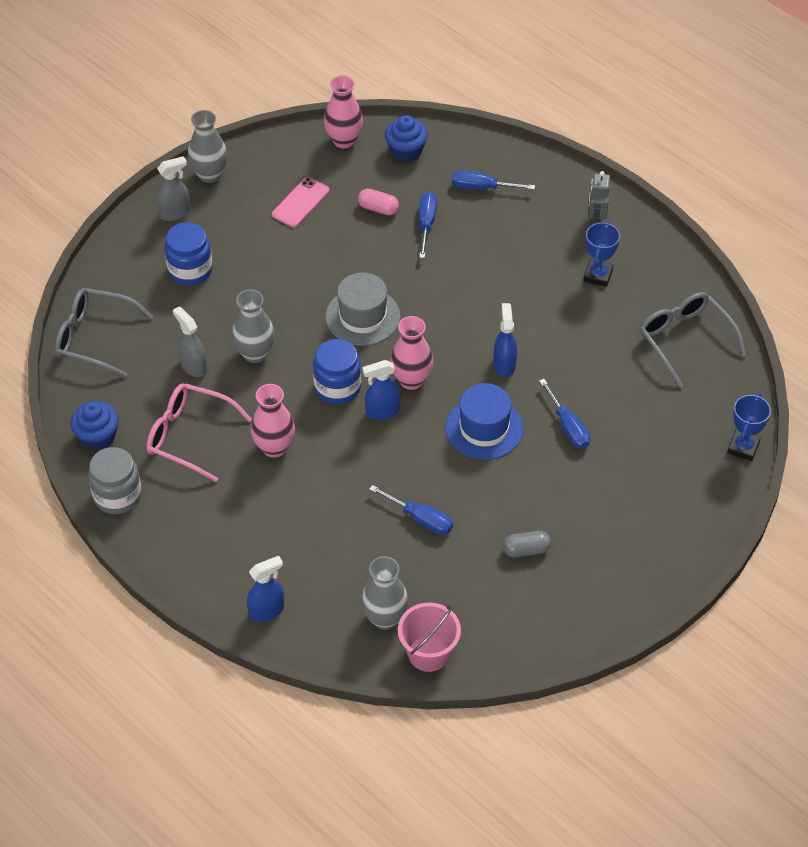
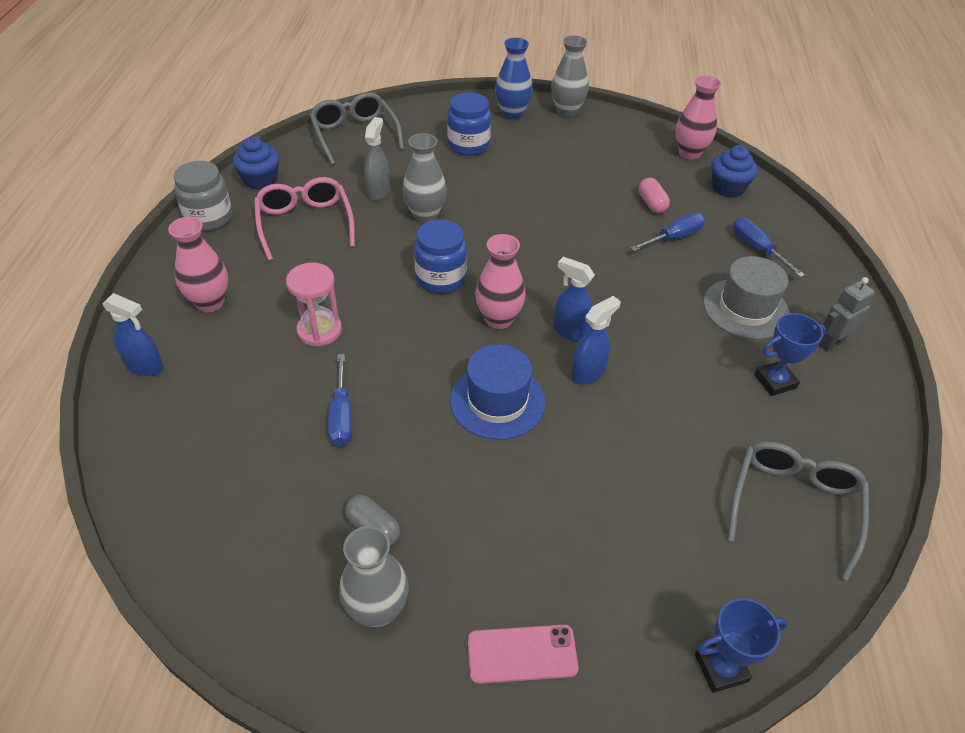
camera: 50 degrees right, 5 degrees down
grey spray bottle [157,156,190,221] -> blue vase [495,38,533,120]
pink vase [251,384,295,458] -> pink vase moved to [168,217,228,312]
pink phone [272,177,330,227] -> pink phone moved to [468,625,579,684]
grey hat [325,272,400,346] -> grey hat moved to [703,256,790,339]
grey vase [361,556,408,630] -> grey vase moved to [339,526,409,628]
blue spray bottle [362,360,401,420] -> blue spray bottle moved to [553,257,595,342]
pink bucket [398,602,461,672] -> none
blue screwdriver [539,379,590,449] -> none
none -> pink hourglass [286,262,342,347]

